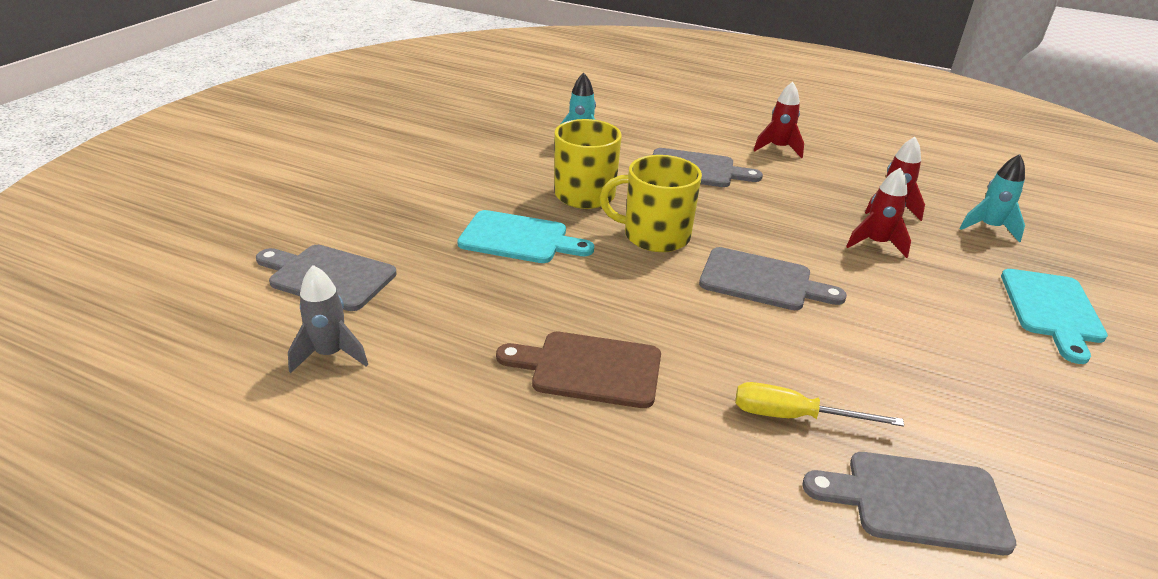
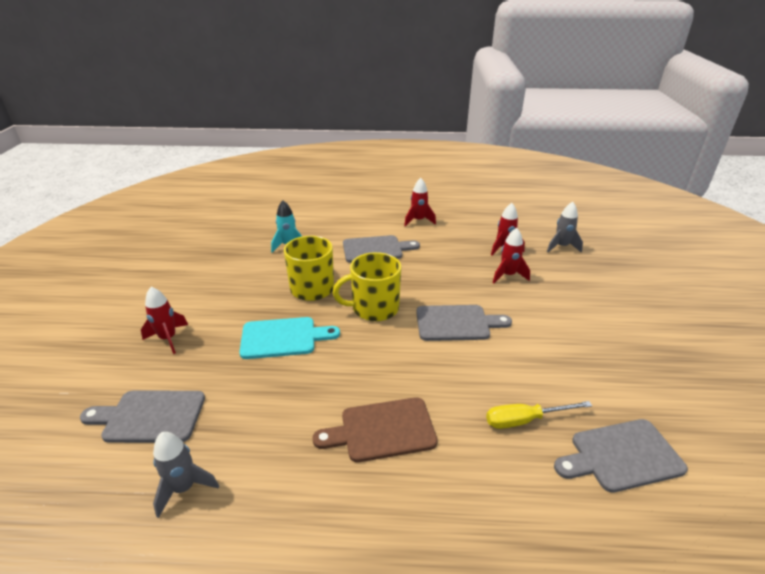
camera: 20 degrees left, 0 degrees up
turquoise rocket [959,154,1025,243] -> grey rocket [547,202,583,253]
turquoise cutting board [1001,269,1108,364] -> none
none -> red rocket [141,287,188,354]

